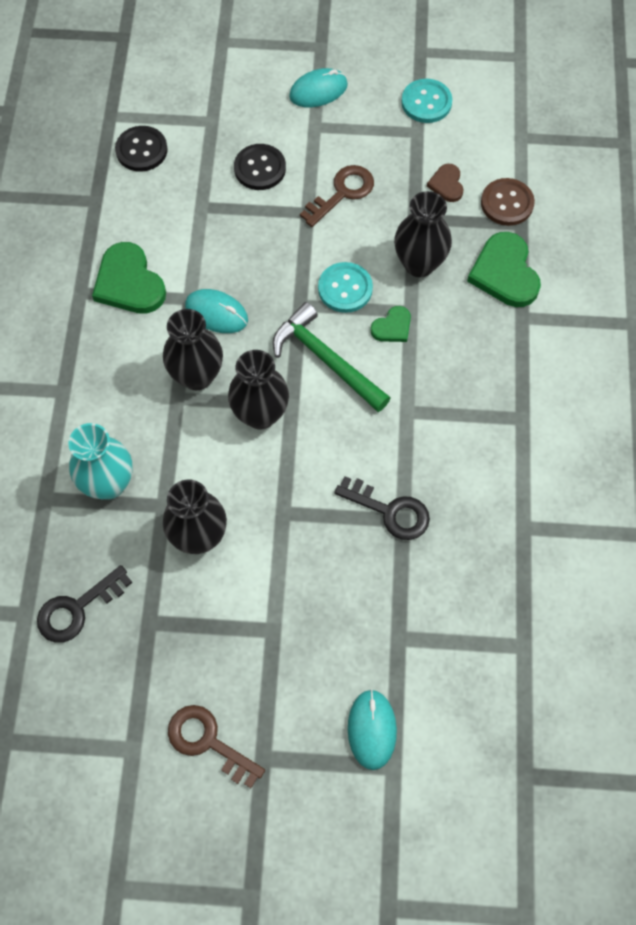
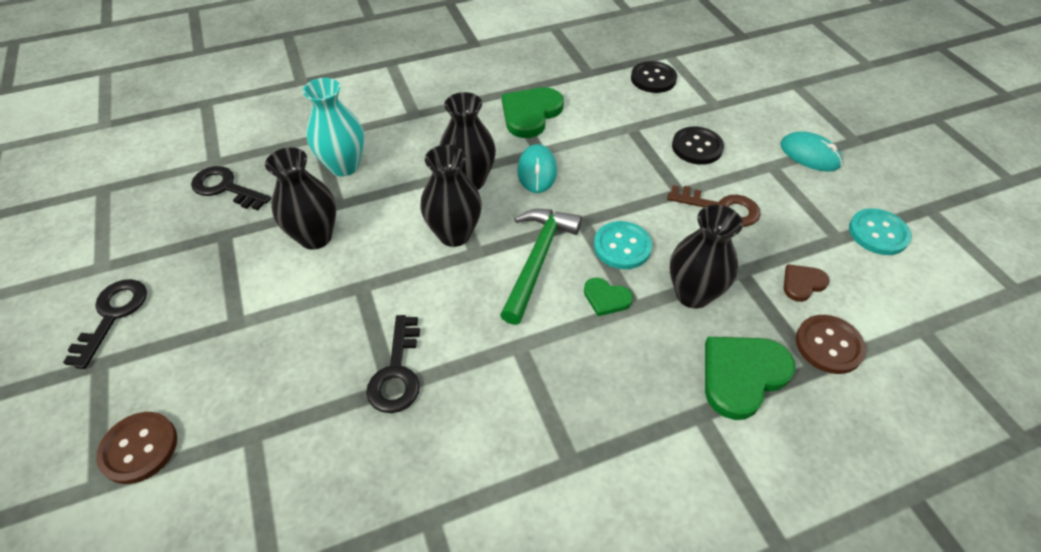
camera: 65 degrees right, 15 degrees down
brown key [168,705,265,788] -> black key [63,279,147,369]
turquoise mouse [348,689,397,770] -> brown button [96,412,177,484]

